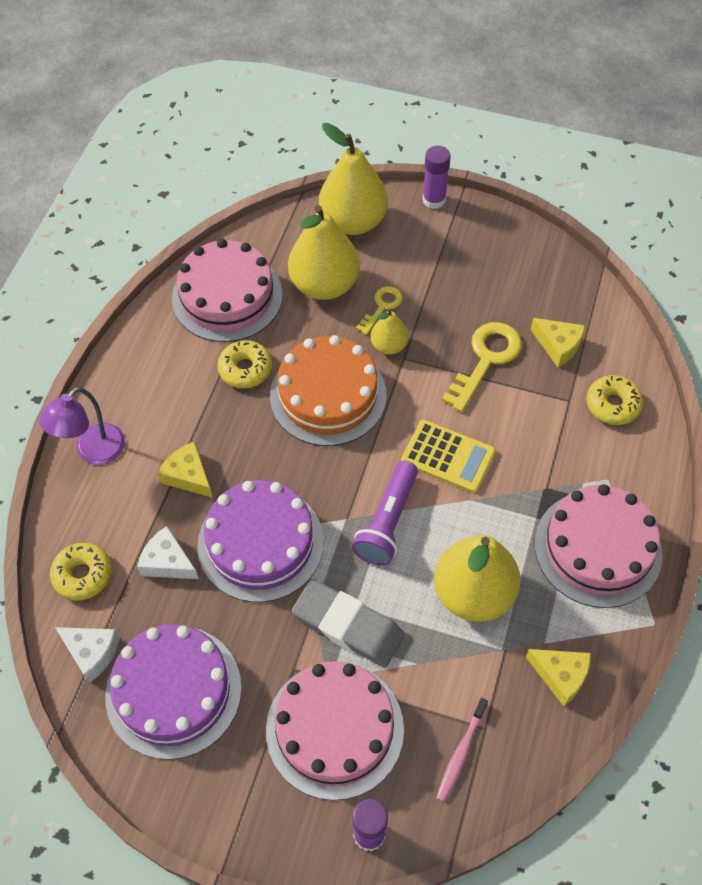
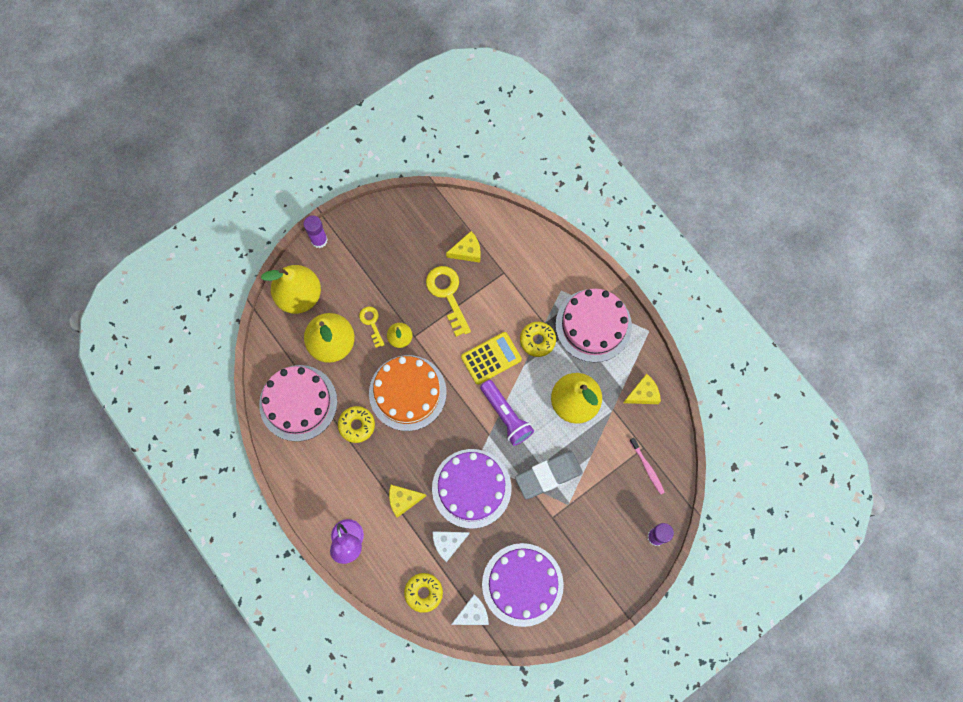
camera: 55 degrees left, 15 degrees up
pink cake [266,661,404,800] -> none
yellow donut [586,375,643,425] -> yellow donut moved to [520,322,556,357]

